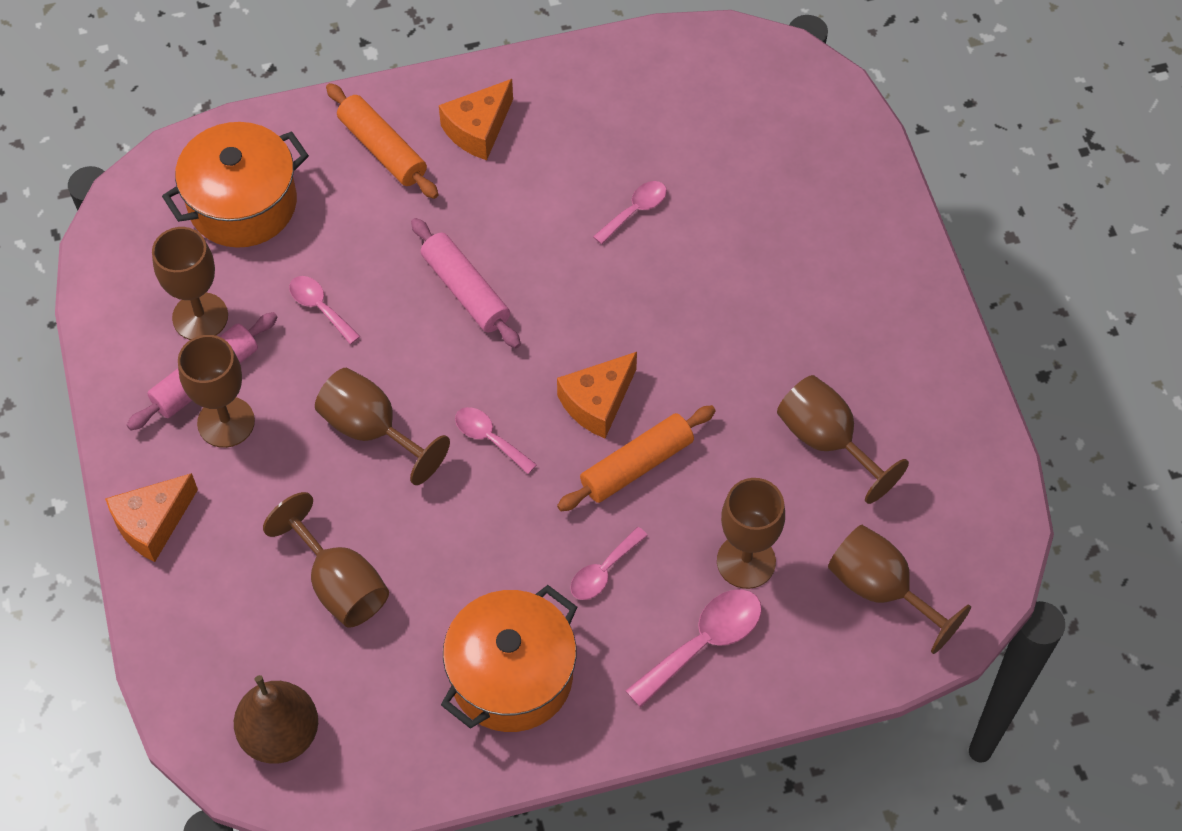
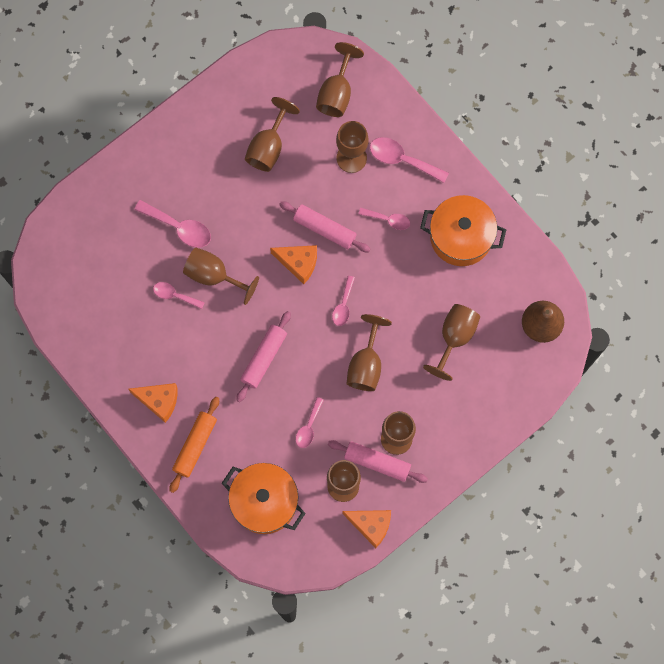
camera: 115 degrees left, 15 degrees up
orange cheese [105,473,198,562] -> orange cheese moved to [342,510,391,548]
orange rolling pin [557,405,716,511] -> pink rolling pin [279,201,370,252]
none -> pink spoon [134,200,211,248]
none -> brown goblet [183,248,259,305]

